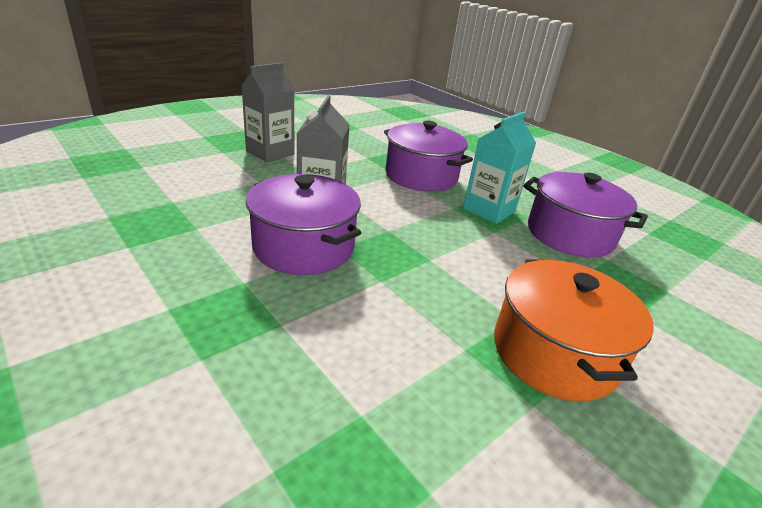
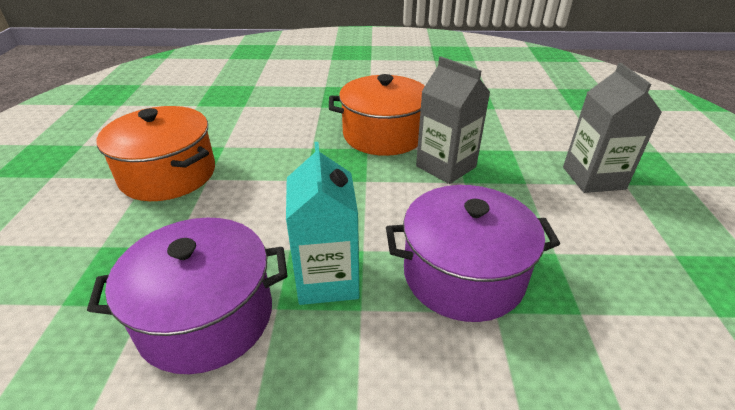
camera: 135 degrees right, 5 degrees up
purple pot [246,174,361,275] -> orange pot [329,74,425,156]

